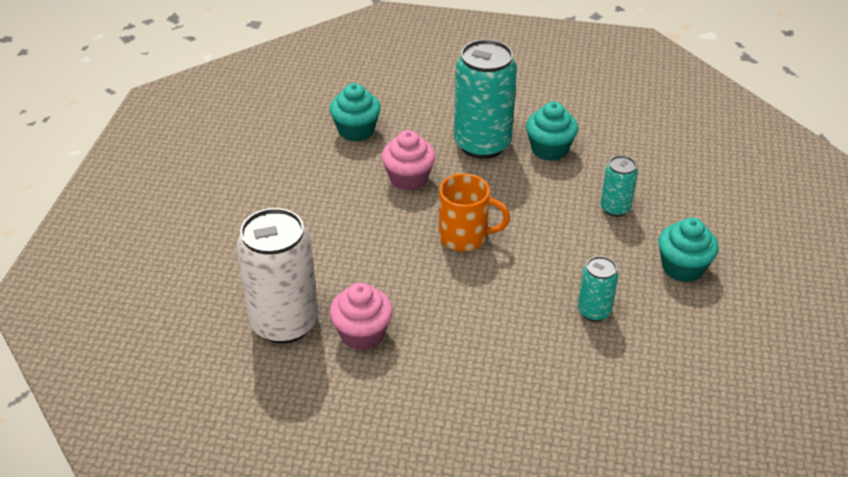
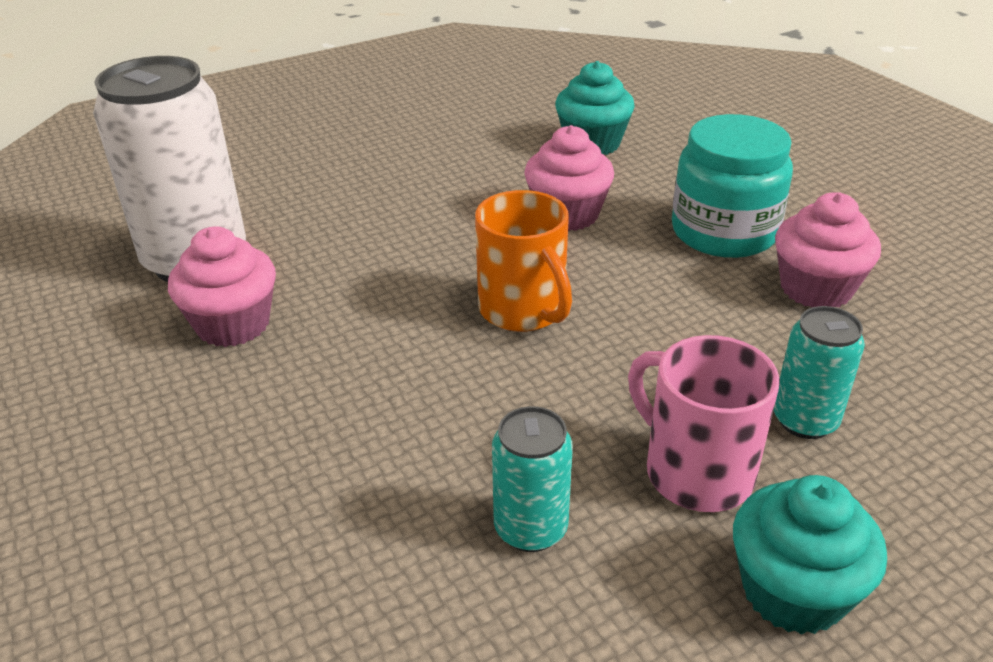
camera: 50 degrees right, 5 degrees down
turquoise can [454,39,517,159] -> turquoise jar [672,114,793,258]
turquoise cupcake [526,102,578,161] -> pink cupcake [775,192,881,307]
none -> pink mug [628,335,780,512]

